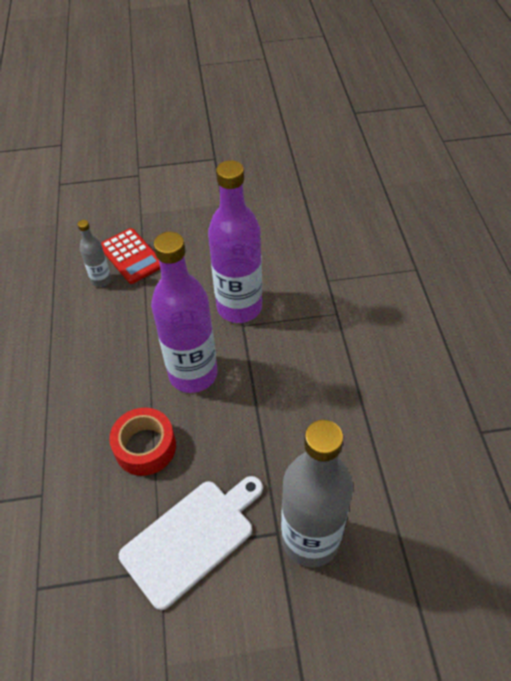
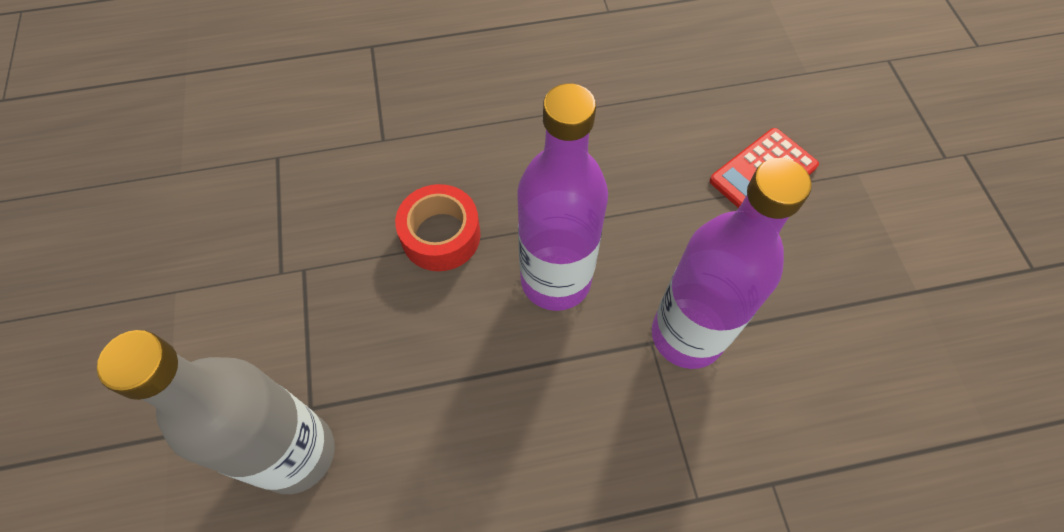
camera: 85 degrees right, 10 degrees up
grey bottle [78,220,112,287] -> none
white cutting board [119,476,263,610] -> none

